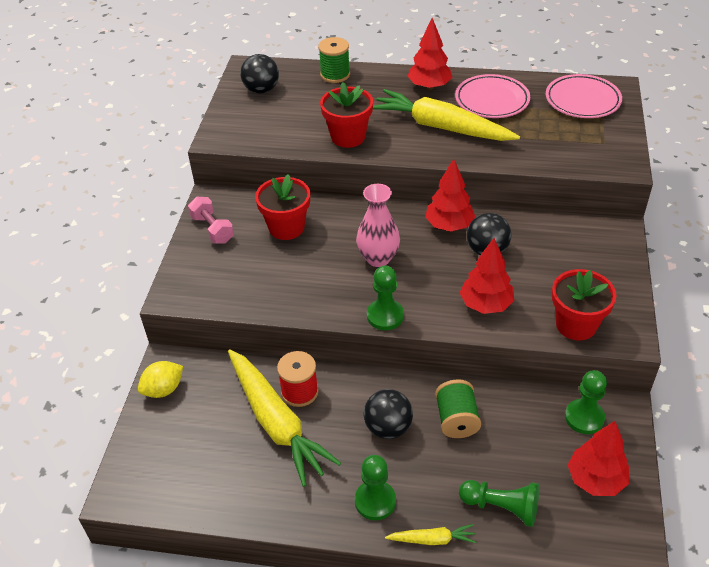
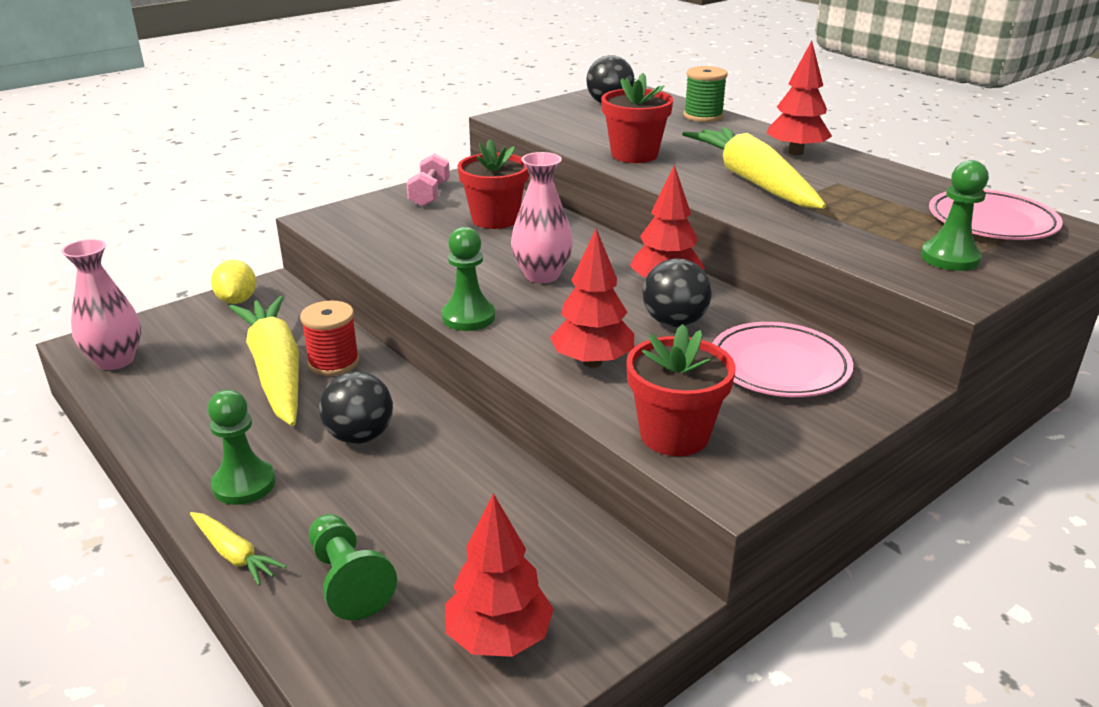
camera: 40 degrees right, 15 degrees down
yellow lemon [138,361,183,398] -> yellow lemon turned 75 degrees clockwise [211,260,256,304]
yellow carrot [228,349,341,487] -> yellow carrot turned 150 degrees clockwise [229,296,299,426]
green spool [435,379,481,438] -> none
pink plate [455,74,530,118] -> pink plate moved to [712,322,853,397]
green pawn [565,370,607,434] -> green pawn moved to [921,160,989,271]
none -> pink vase [61,239,141,370]

